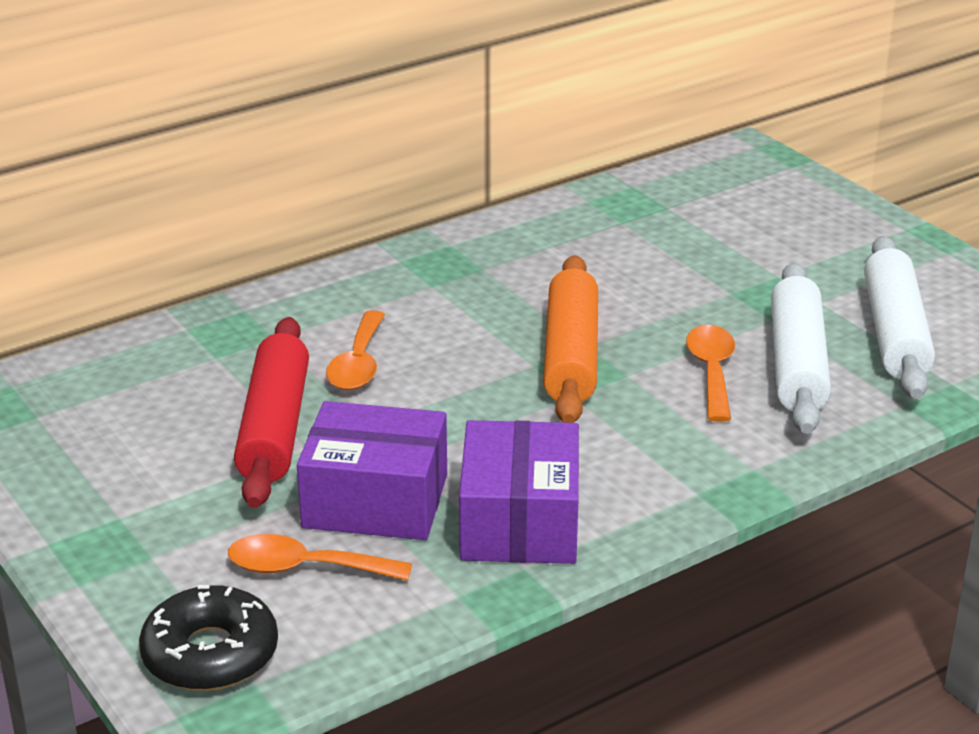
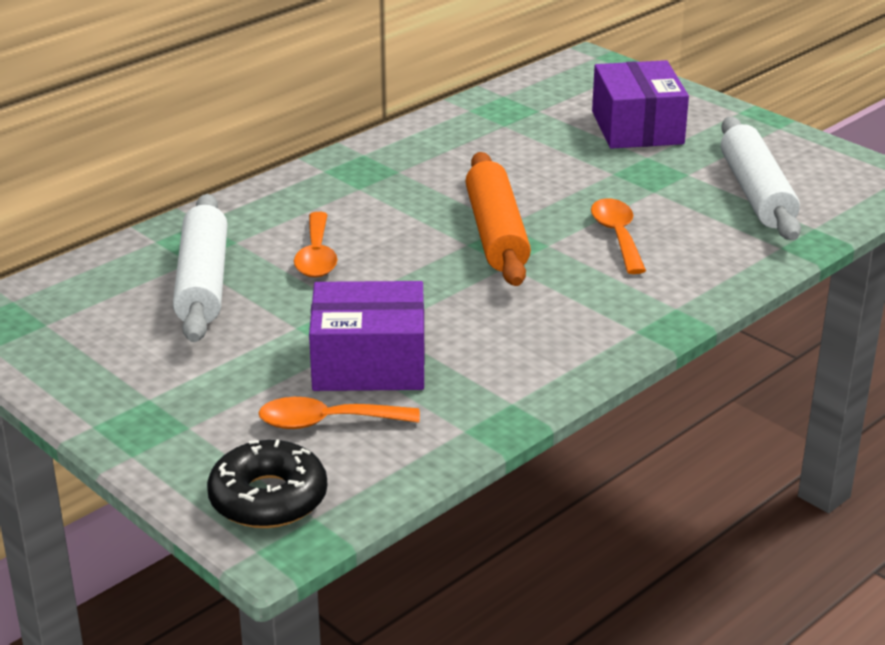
camera: 10 degrees left, 0 degrees up
red rolling pin [234,317,309,508] -> none
purple box [459,420,579,564] -> purple box moved to [592,60,689,149]
white rolling pin [771,263,831,434] -> white rolling pin moved to [173,194,228,342]

